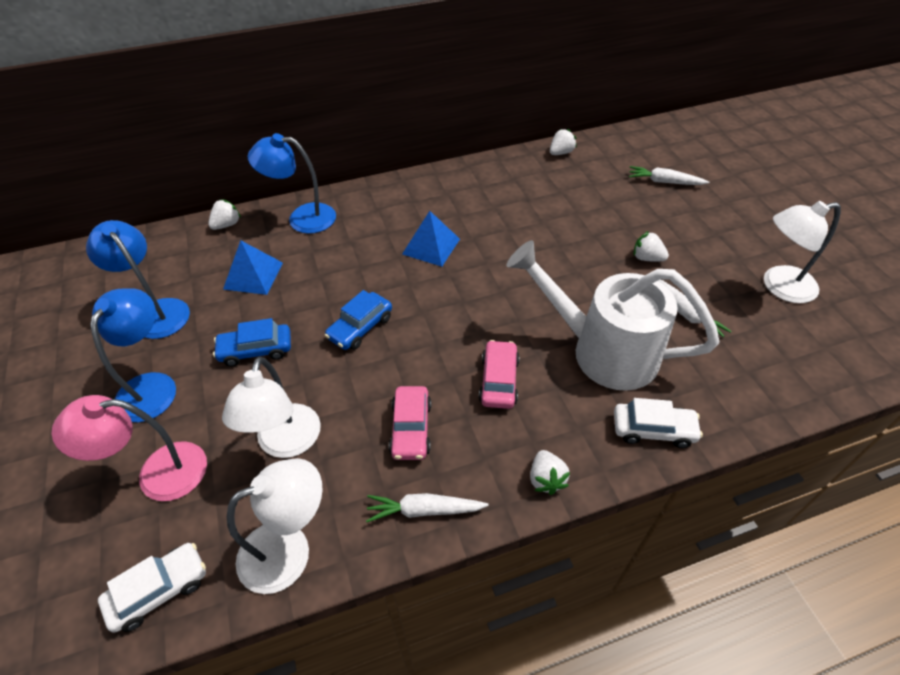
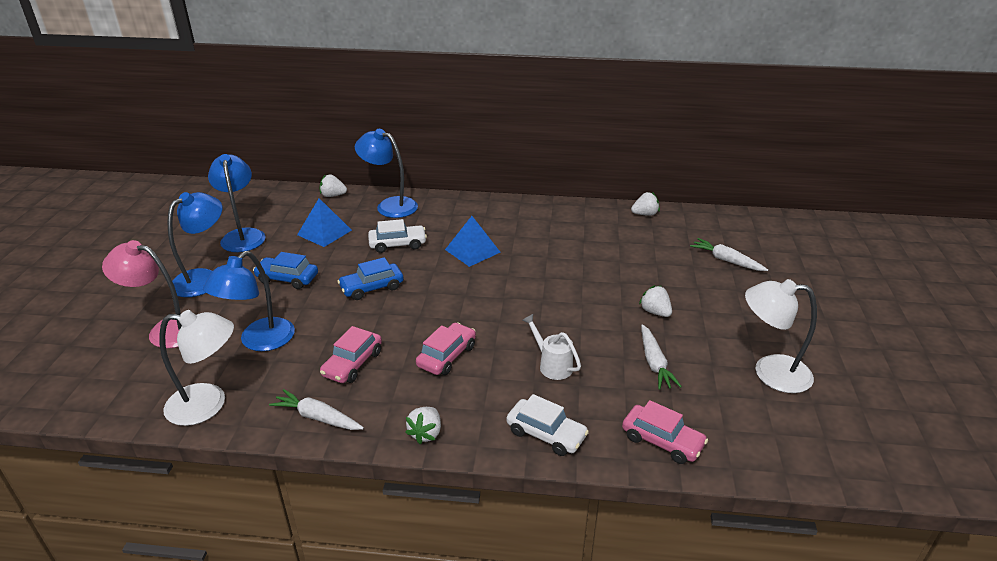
camera: 25 degrees right, 15 degrees down
white car [98,543,206,632] -> white car moved to [368,219,427,253]
white strawberry [208,199,241,230] -> white strawberry turned 150 degrees counterclockwise [320,174,347,197]
white lamp [222,357,321,458] -> blue lamp [203,251,295,351]
white watering can [506,240,719,391] -> white watering can [522,314,581,380], size x0.41
none -> pink car [622,400,708,464]

